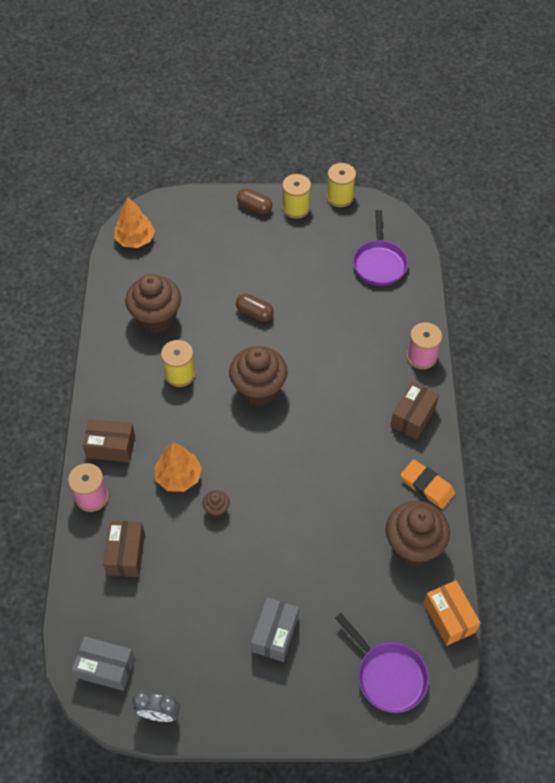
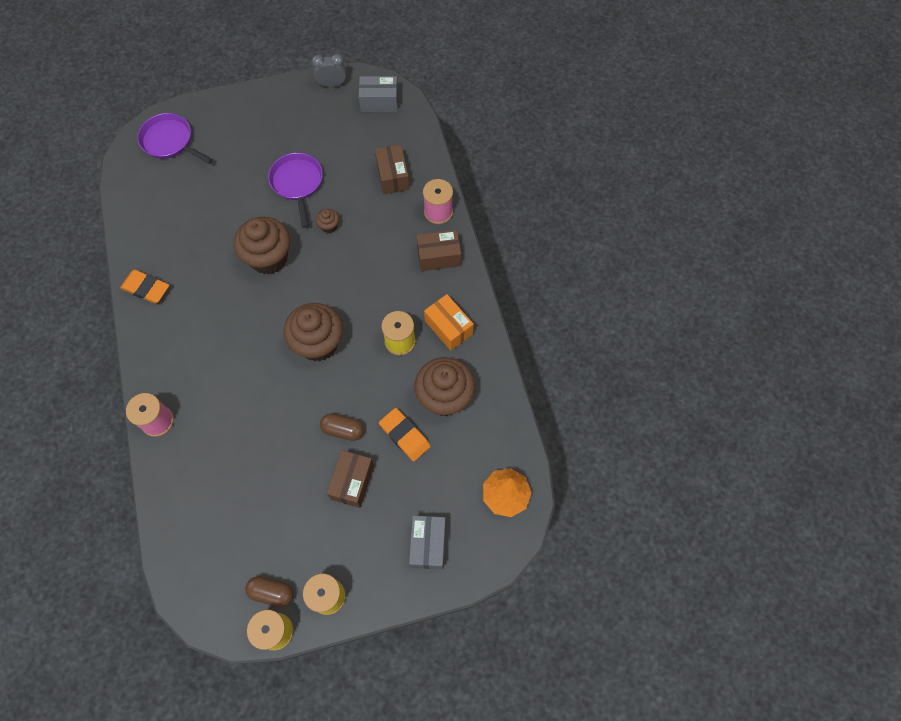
camera: 165 degrees right, 10 degrees up
orange tree [154,442,202,492] -> none
brown capsule [237,189,272,214] -> brown capsule moved to [245,576,293,607]
grey box [251,597,299,662] -> grey box moved to [409,515,446,570]
purple pan [353,210,408,286] -> purple pan moved to [268,153,323,228]
brown cupcake [386,501,450,566] -> brown cupcake moved to [234,217,290,275]
brown box [390,382,439,440] -> brown box moved to [327,450,374,508]
orange box [424,580,481,646] -> orange box moved to [424,294,474,351]
none -> orange eraser [379,408,431,461]

